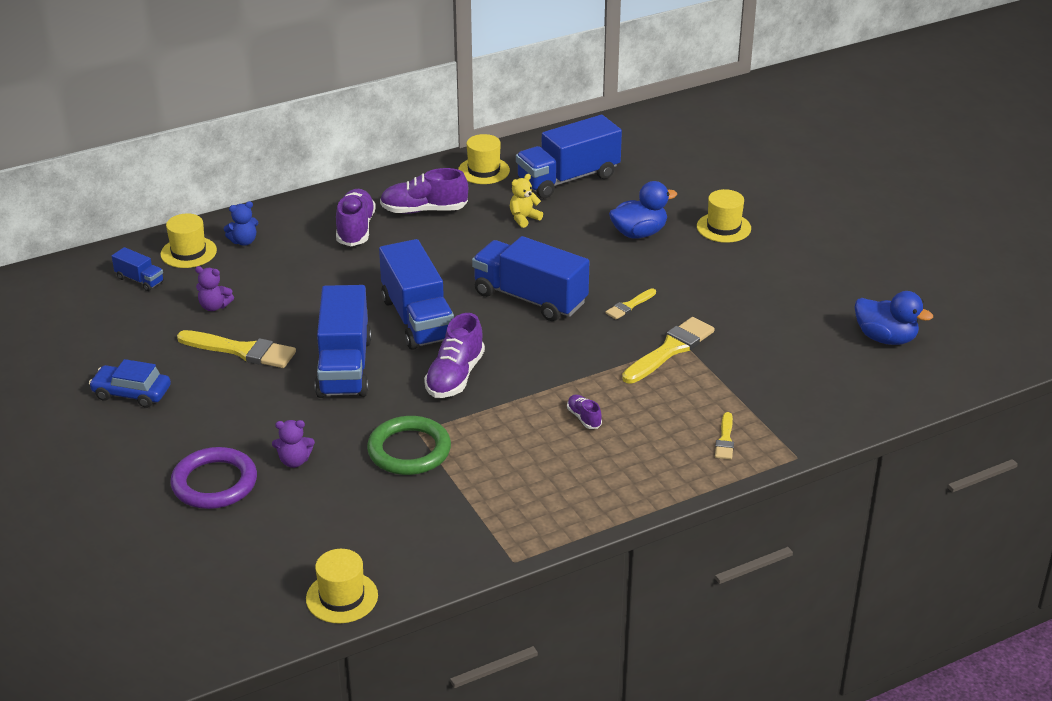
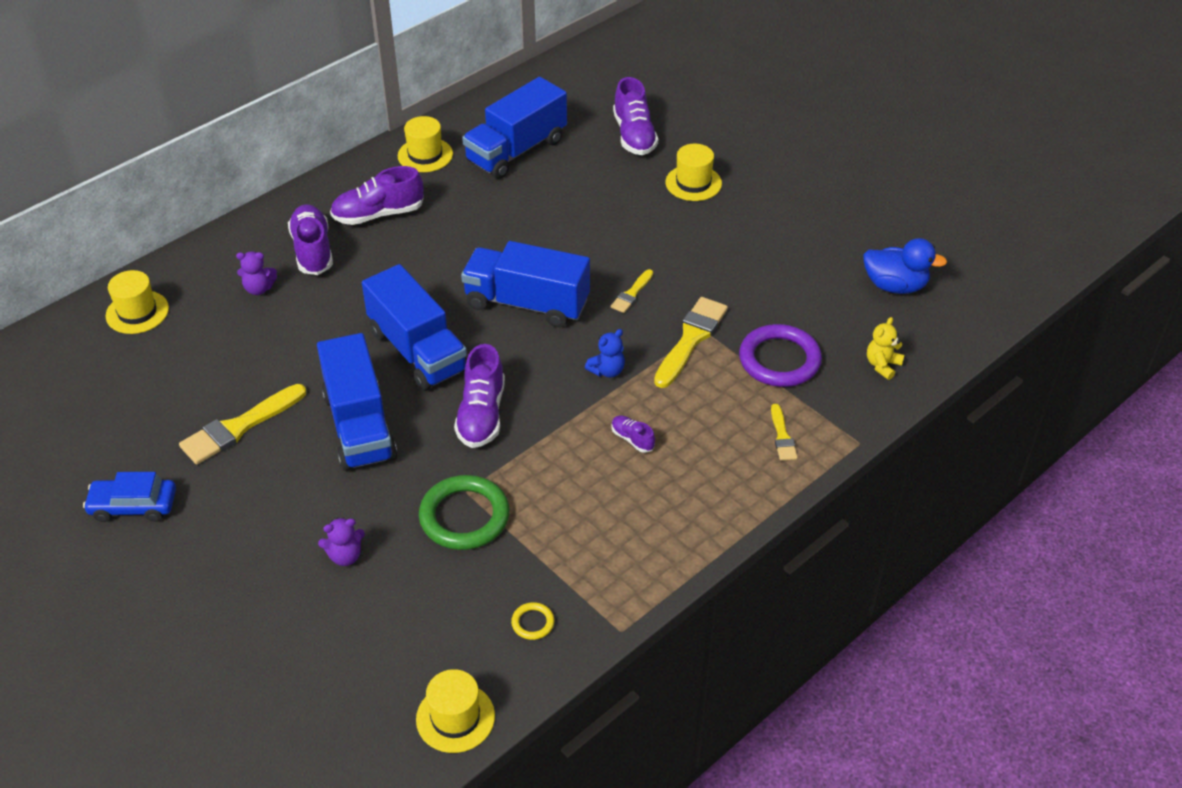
camera: 15 degrees left, 10 degrees up
blue truck [112,247,164,291] -> none
purple ring [170,447,257,509] -> purple ring moved to [739,324,822,387]
yellow brush [177,330,296,368] -> yellow brush turned 135 degrees clockwise [179,384,306,465]
purple teddy bear [195,266,234,311] -> purple teddy bear moved to [236,251,277,295]
blue teddy bear [224,201,258,246] -> blue teddy bear moved to [585,329,625,378]
yellow teddy bear [510,174,543,228] -> yellow teddy bear moved to [867,317,904,380]
blue duck [609,181,677,239] -> none
none -> yellow ring [511,602,554,640]
none -> purple shoe [613,77,658,155]

